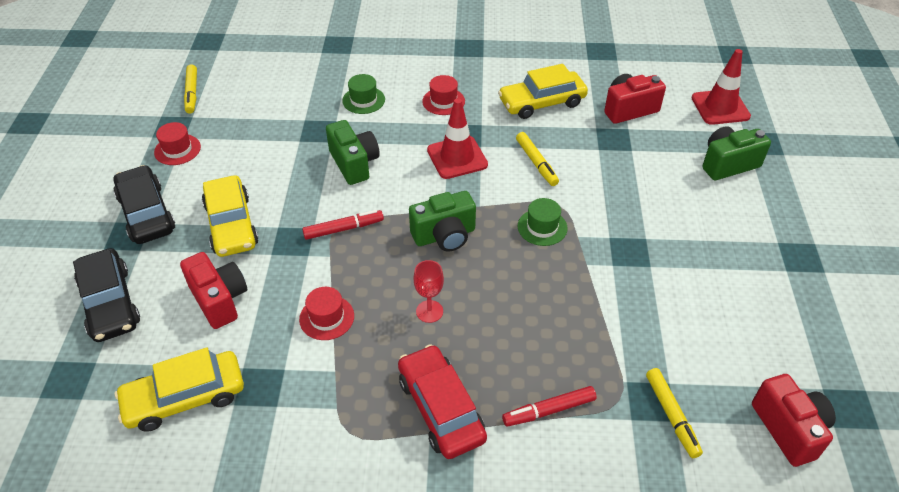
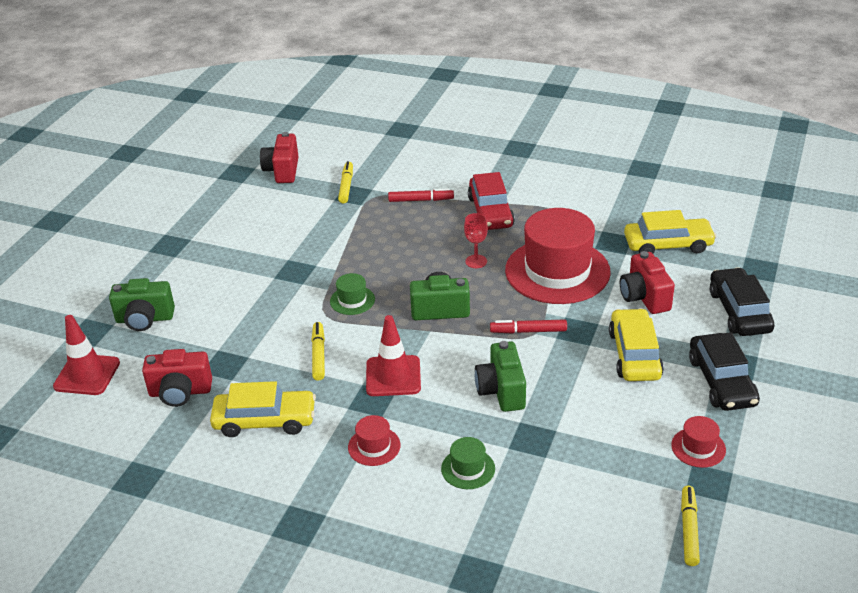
camera: 160 degrees left, 10 degrees down
red hat [299,287,354,340] -> red hat [505,208,611,304], size x2.36

